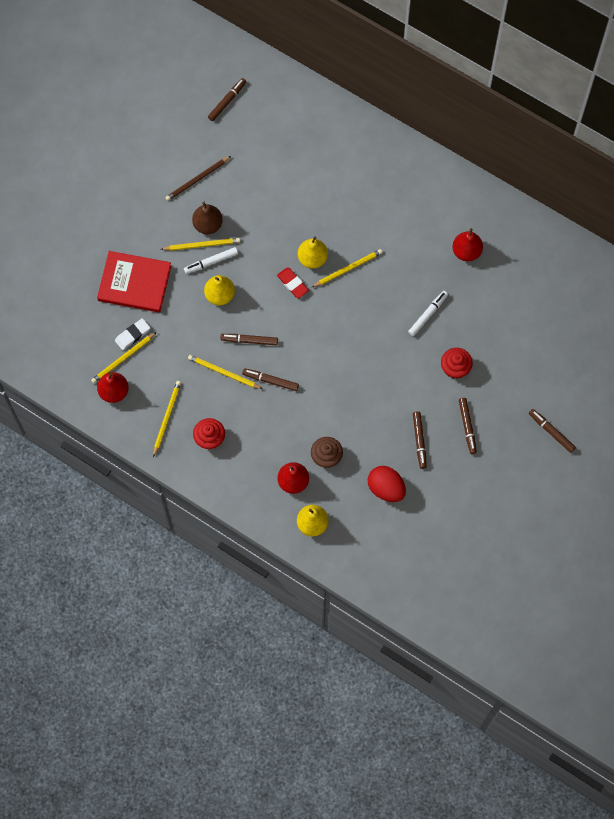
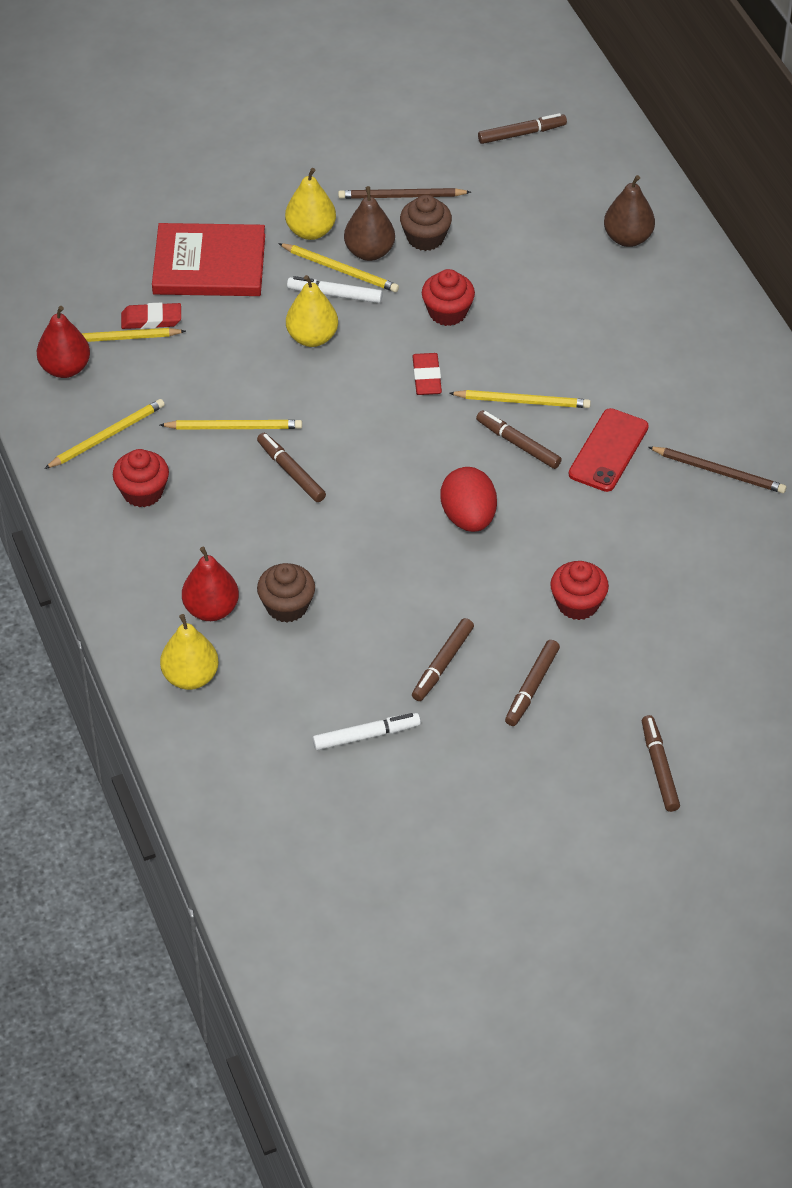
camera: 35 degrees right, 20 degrees down
red book [97,251,172,313] -> red book turned 45 degrees counterclockwise [152,223,265,296]
white eraser [115,318,150,350] -> red eraser [121,302,181,329]
yellow pencil [188,355,263,389] -> yellow pencil turned 120 degrees clockwise [160,420,302,429]
brown marker [220,334,278,345] -> brown marker moved to [476,411,562,469]
yellow pear [298,237,328,269] -> yellow pear moved to [285,168,336,240]
red egg [368,466,406,502] -> red egg moved to [441,467,497,532]
white marker [408,291,448,336] -> white marker moved to [313,713,421,750]
red pear [452,228,483,261] -> brown pencil [648,447,786,493]
none -> brown cupcake [400,195,452,251]
none -> red cupcake [422,269,475,326]
none -> red phone [569,408,649,492]
none -> brown pear [604,175,655,247]

